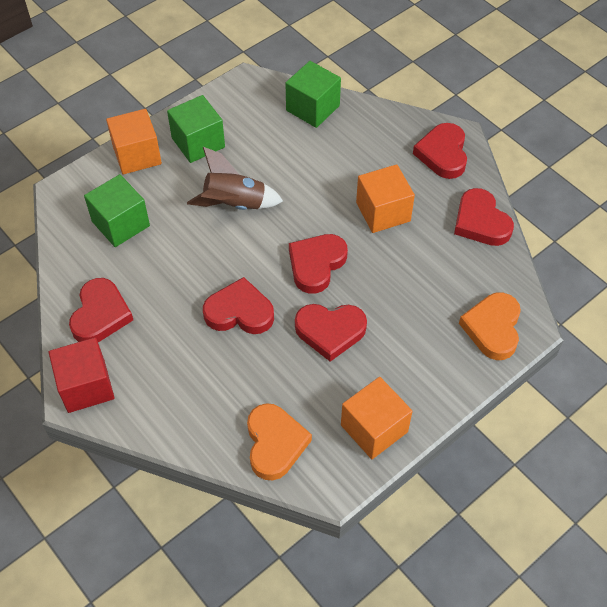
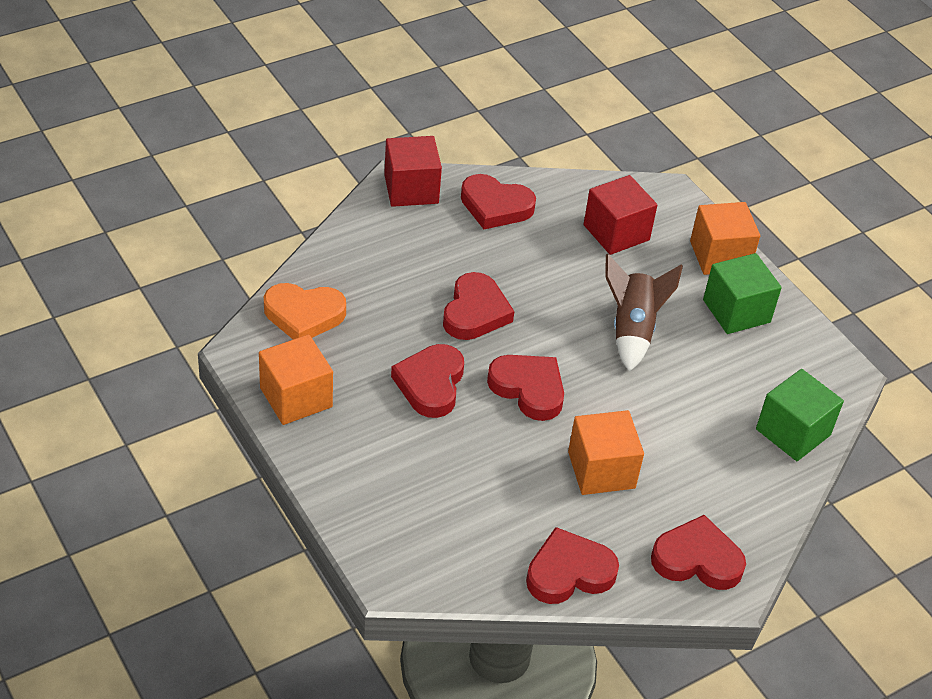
camera: 95 degrees right, 10 degrees down
green cube [84,174,150,247] -> red cube [584,175,657,255]
orange heart [459,292,521,360] -> none

